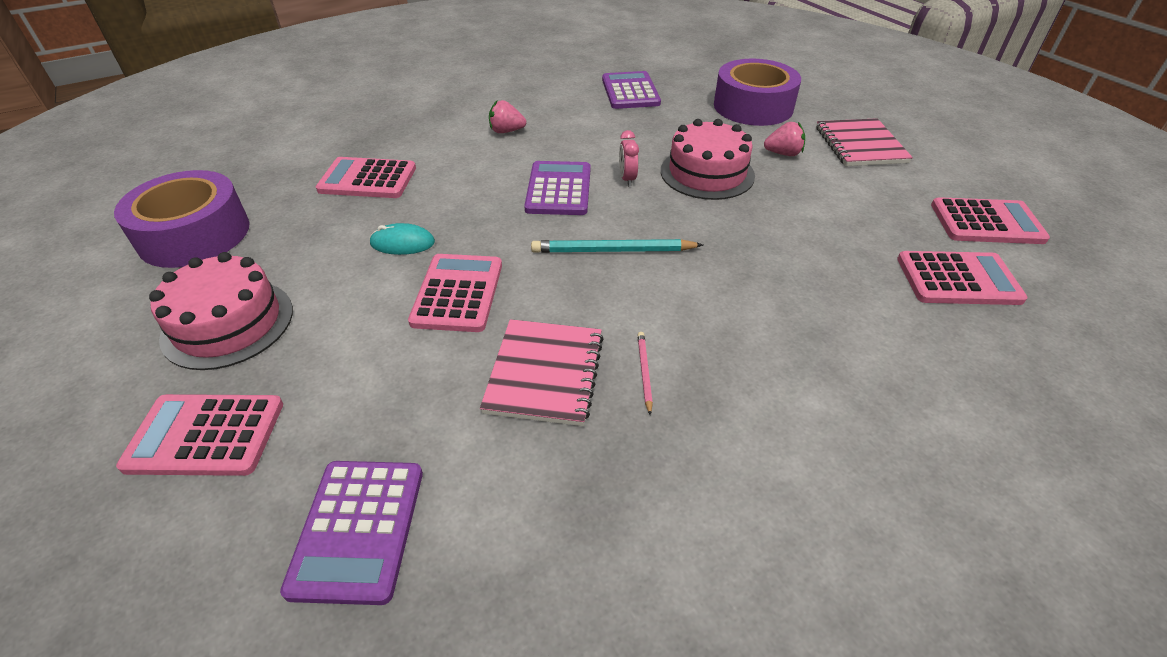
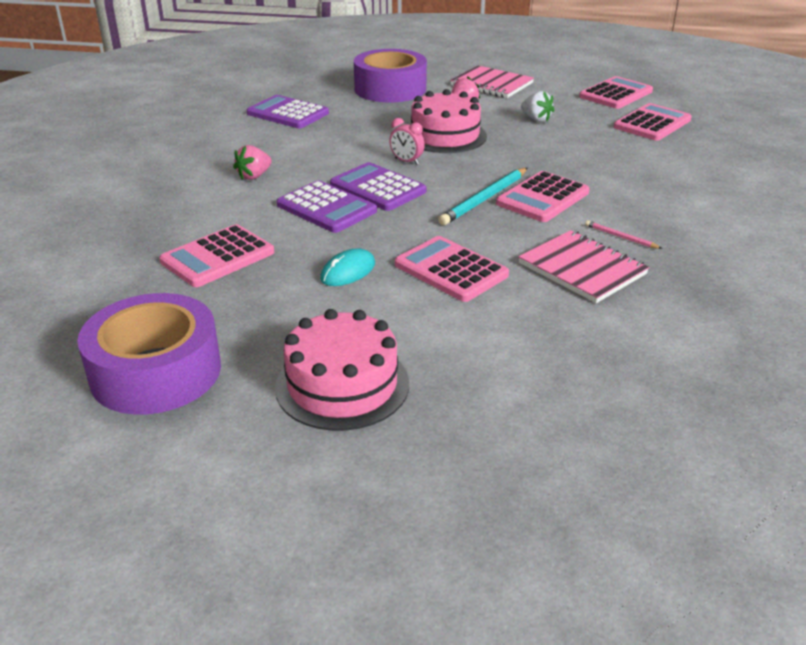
camera: 50 degrees left, 10 degrees down
pink calculator [116,394,283,476] -> pink calculator moved to [496,171,590,222]
purple calculator [280,461,423,605] -> purple calculator moved to [277,180,377,233]
none -> white strawberry [521,91,554,122]

